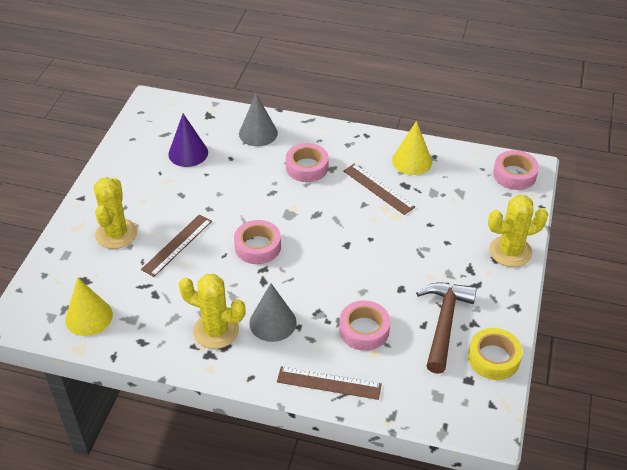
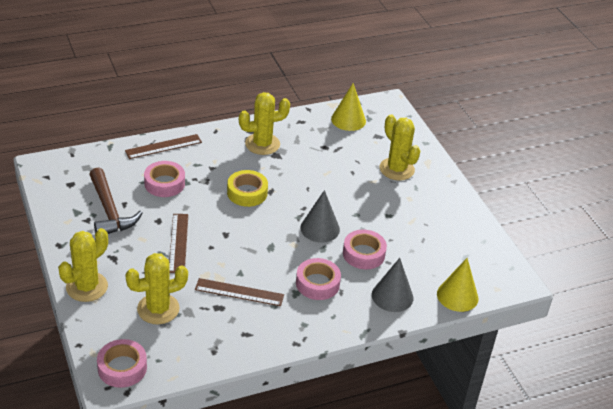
camera: 140 degrees right, 5 degrees down
brown ruler [141,214,212,277] -> brown ruler moved to [169,214,188,273]
purple cone [168,113,208,167] -> none
pink tape [234,220,281,264] -> pink tape moved to [343,230,387,269]
grey cone [249,283,297,342] -> grey cone moved to [300,190,340,243]
yellow cone [392,121,432,175] -> yellow cone moved to [437,258,478,312]
yellow tape [468,328,523,380] -> yellow tape moved to [227,170,268,207]
none -> yellow cactus [125,253,188,324]

